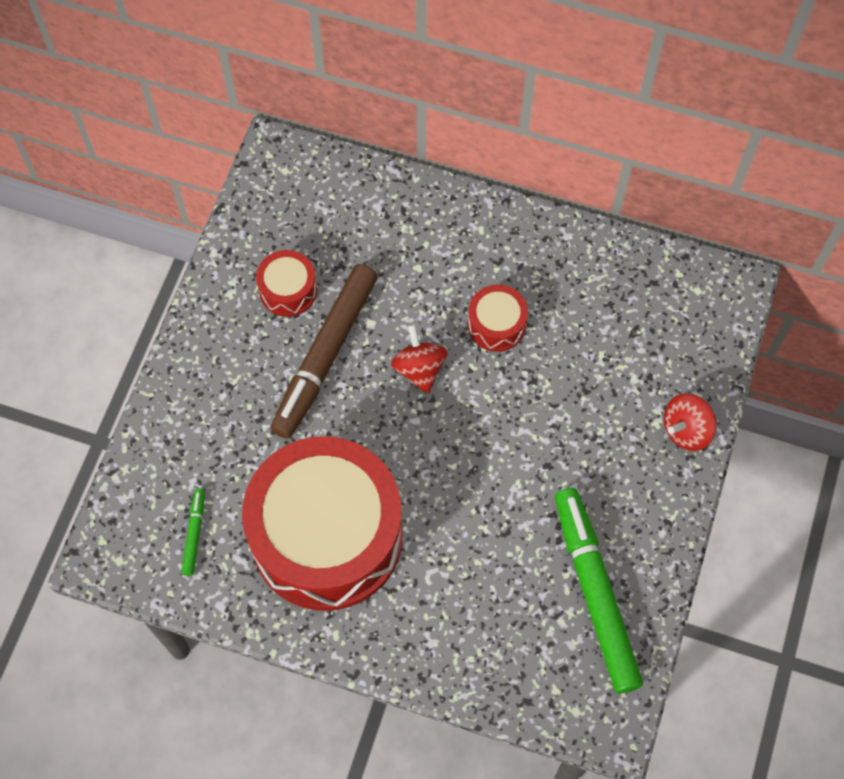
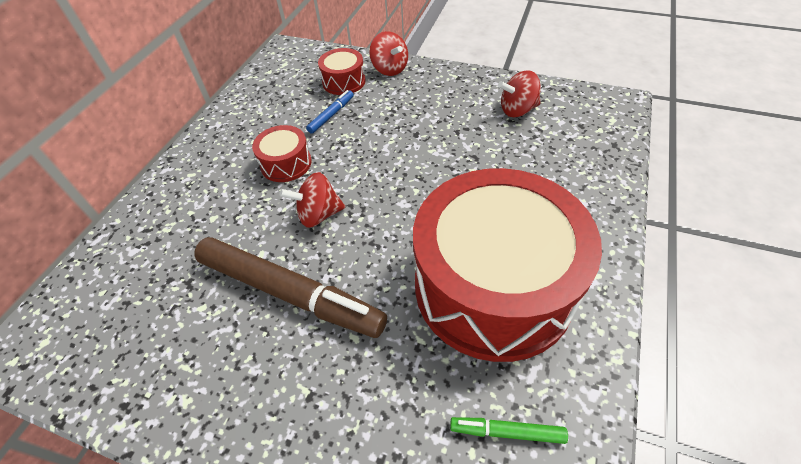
camera: 85 degrees left, 15 degrees down
red drum [256,250,317,317] -> red drum moved to [318,48,366,95]
green marker [555,488,643,694] -> red spinning top [498,71,541,117]
none -> blue marker [306,90,354,134]

